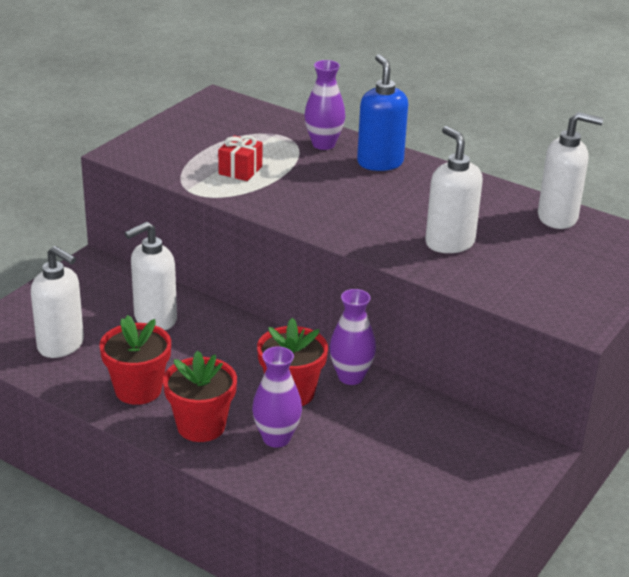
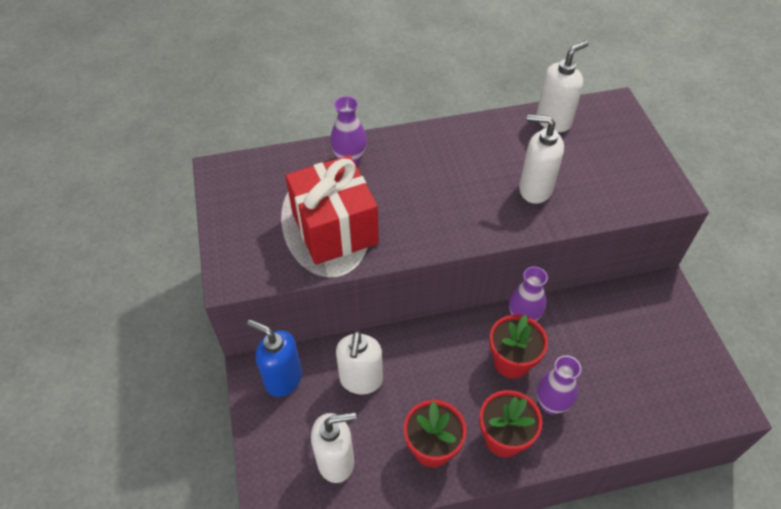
camera: 45 degrees left, 20 degrees up
red gift [218,135,262,181] -> red gift [285,155,379,265], size x2.30
blue soap dispenser [357,54,408,171] -> blue soap dispenser moved to [247,320,302,397]

